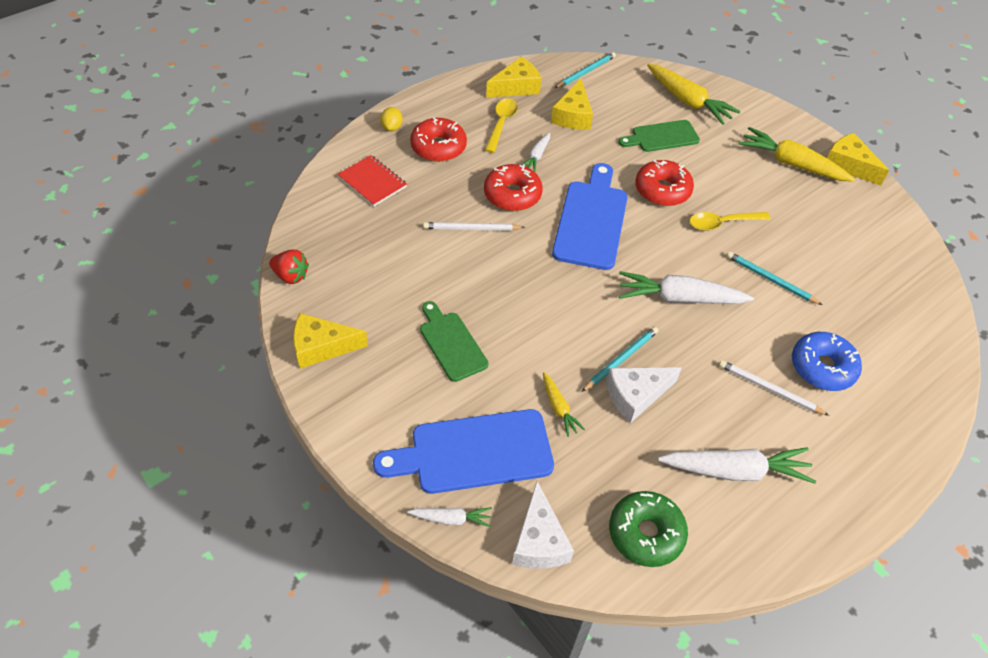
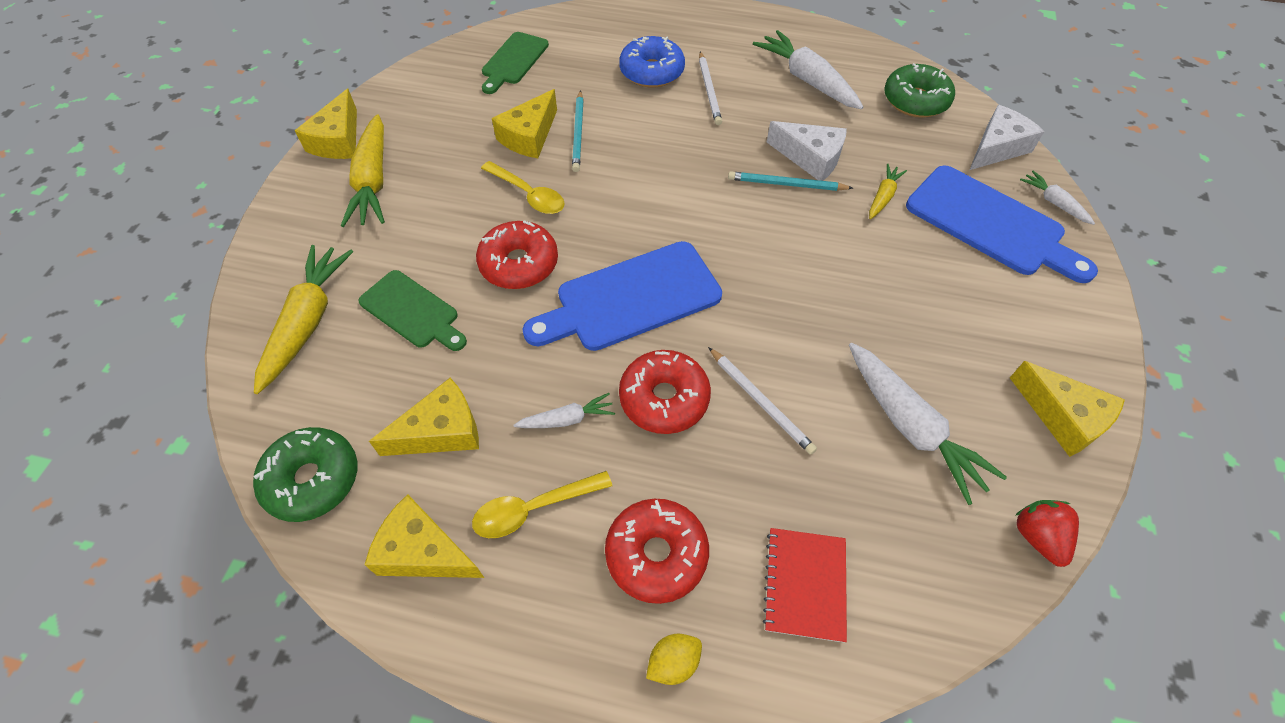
camera: 125 degrees left, 5 degrees up
green cutting board [420,301,489,382] -> green cutting board moved to [482,32,549,94]
turquoise pencil [555,52,616,88] -> green donut [253,427,357,522]
white carrot [619,271,754,304] -> white carrot moved to [849,343,1007,505]
none -> yellow cheese [492,89,557,158]

